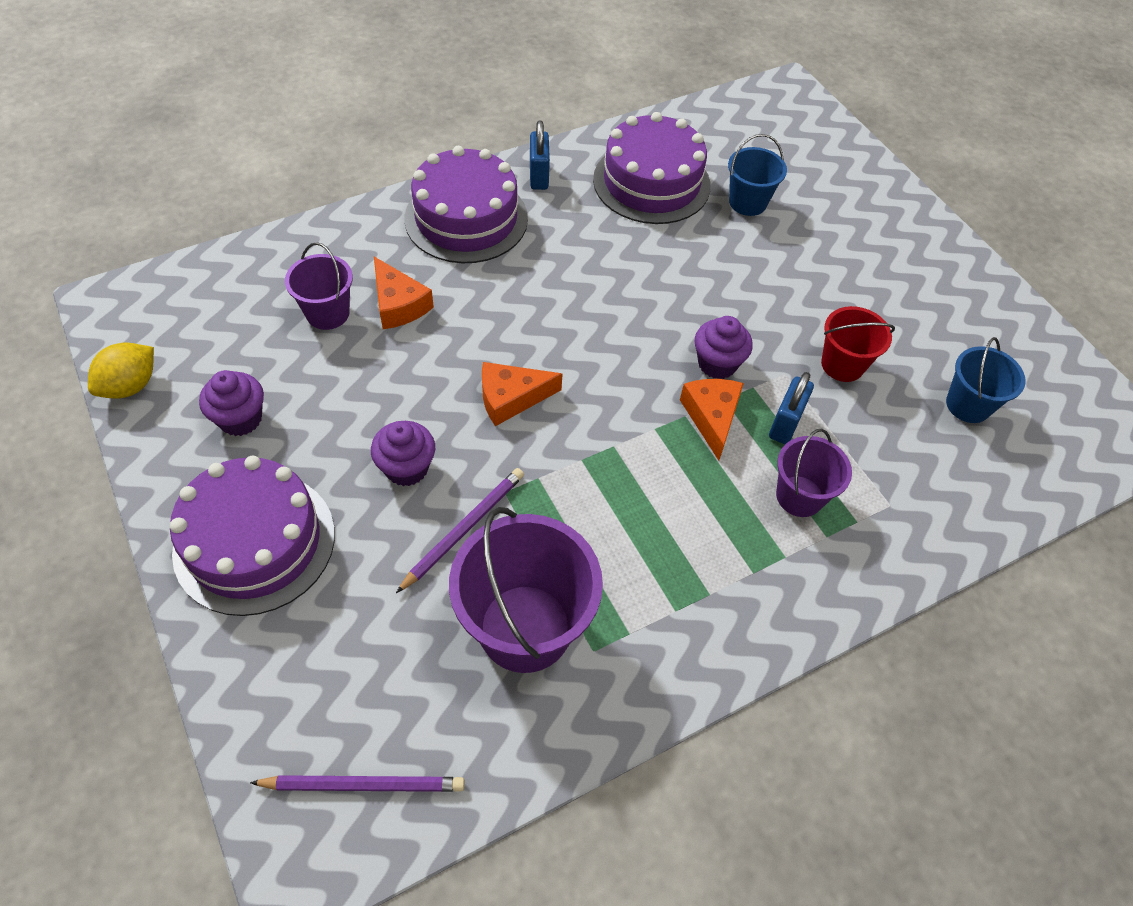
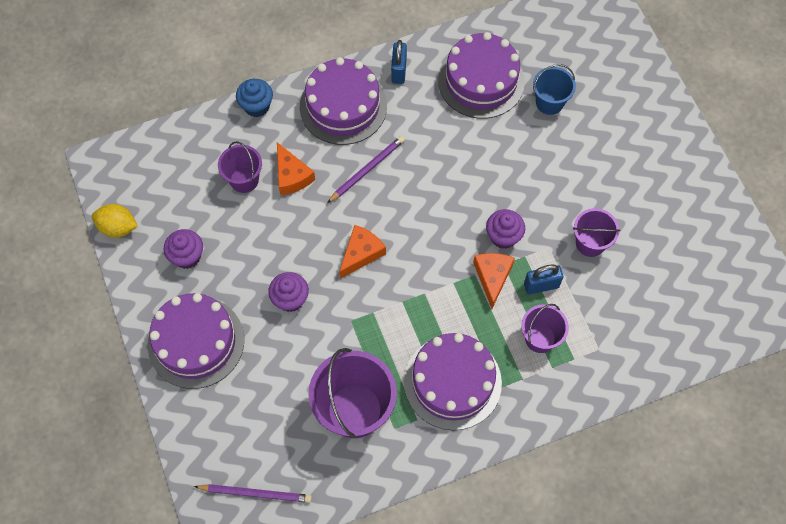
camera: 10 degrees right, 10 degrees up
yellow lemon [88,343,154,399] -> yellow lemon turned 60 degrees clockwise [92,204,138,238]
purple pencil [396,468,524,593] -> purple pencil moved to [327,136,405,203]
orange cheese [482,362,563,426] -> orange cheese turned 135 degrees clockwise [339,225,386,279]
blue padlock [769,372,814,444] -> blue padlock turned 45 degrees clockwise [524,265,563,294]
red bucket [821,306,895,382] -> purple bucket [573,208,620,257]
blue bucket [946,337,1026,423] -> none
none -> blue cupcake [236,79,273,117]
none -> purple cake [404,333,502,430]

